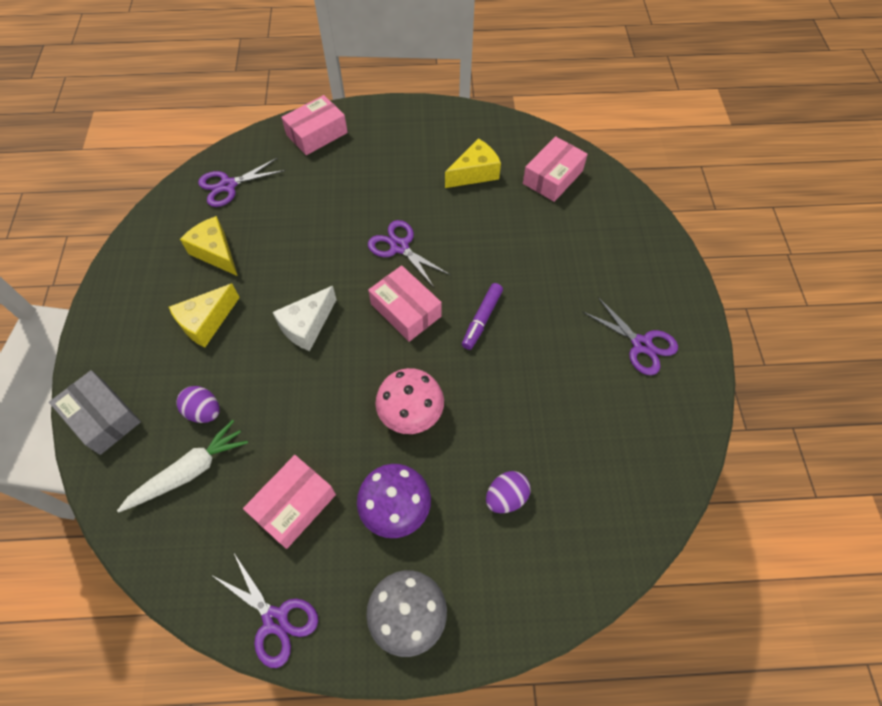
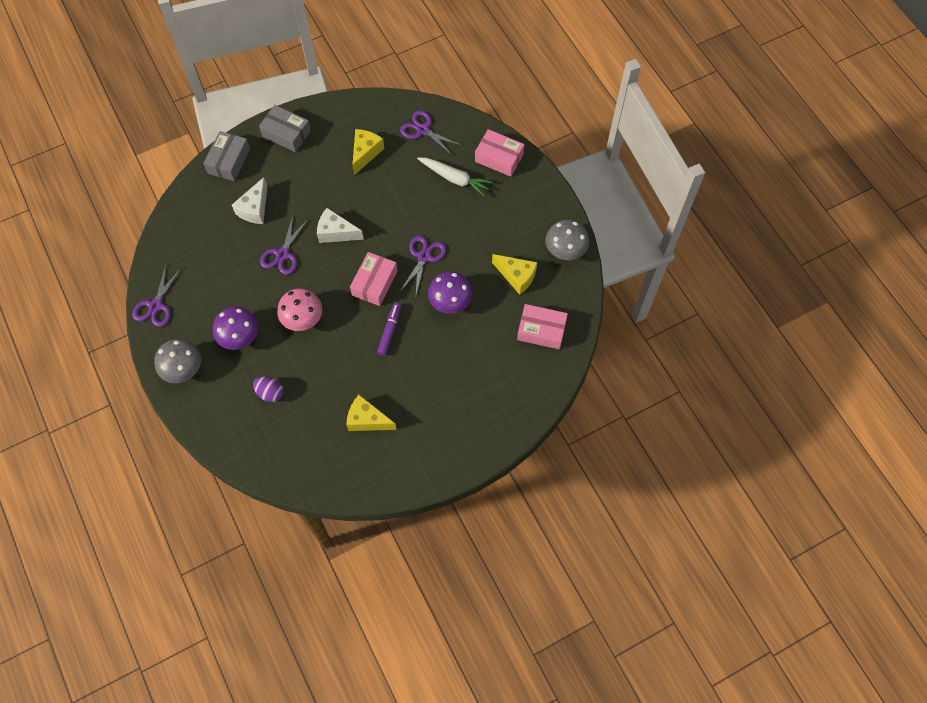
camera: 65 degrees right, 5 degrees up
white carrot [117,420,248,513] -> white carrot moved to [417,157,493,197]
yellow cheese [169,284,240,347] -> yellow cheese moved to [346,395,397,431]
purple egg [176,386,220,423] -> white cheese [232,177,267,224]
pink box [243,455,336,549] -> none
purple marker [462,283,503,350] -> purple marker turned 105 degrees clockwise [377,303,401,356]
purple scissors [583,297,678,375] -> purple scissors moved to [260,216,308,275]
none -> grey box [259,105,311,152]
none -> purple mushroom [428,271,473,314]
none -> grey mushroom [545,220,589,260]

